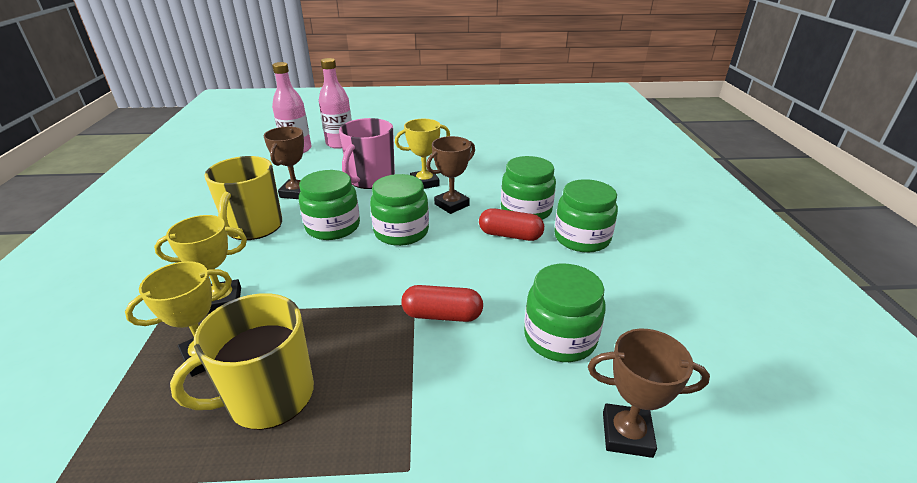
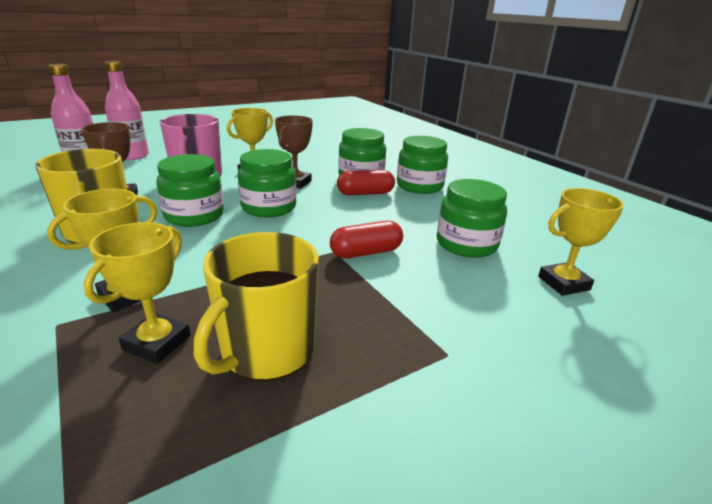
camera: 30 degrees left, 5 degrees down
brown trophy [588,329,710,458] -> yellow trophy [538,188,624,296]

